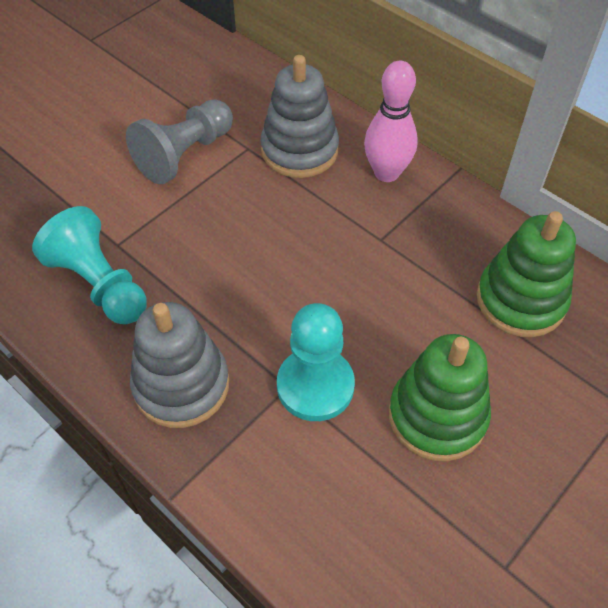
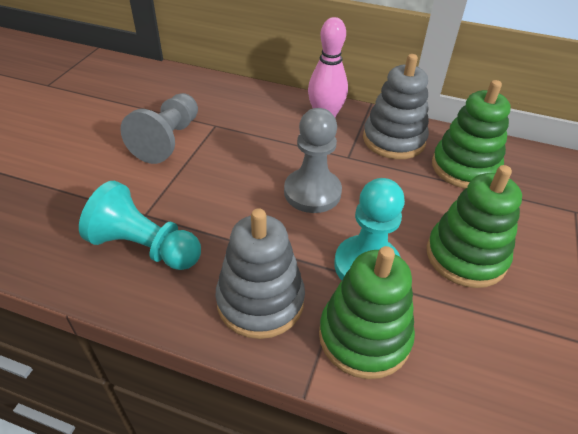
camera: 25 degrees left, 10 degrees down
grey stacking toy [261,55,339,178] -> grey stacking toy moved to [363,54,429,159]
none -> grey pawn [284,108,342,213]
none -> green stacking toy [319,246,415,379]

